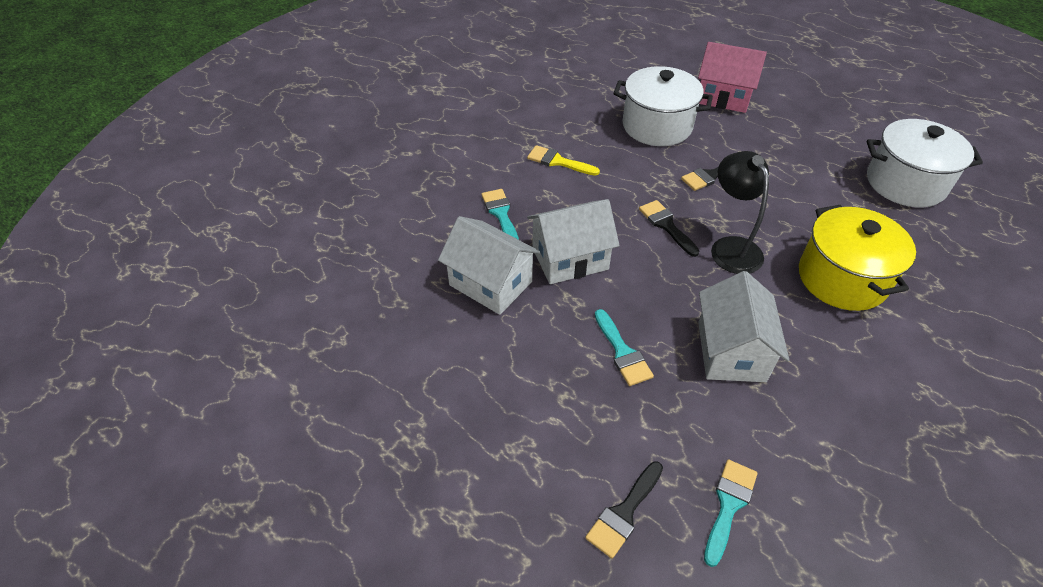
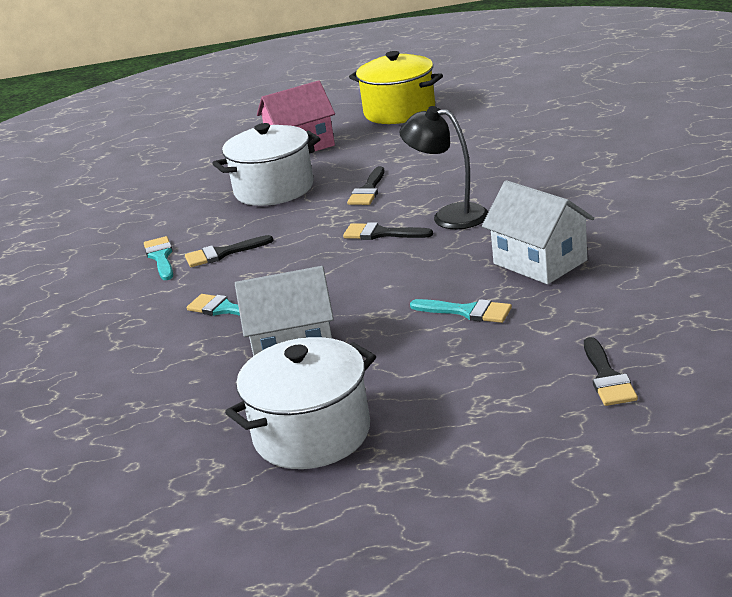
camera: 40 degrees left, 20 degrees down
yellow brush [527,145,600,176] -> black brush [185,235,273,267]
white house [527,199,620,284] -> none
turquoise brush [704,459,757,567] -> turquoise brush moved to [144,236,173,280]
yellow pot [799,205,916,311] -> yellow pot moved to [349,51,443,124]
white pot [867,119,983,207] -> white pot moved to [225,337,376,469]

